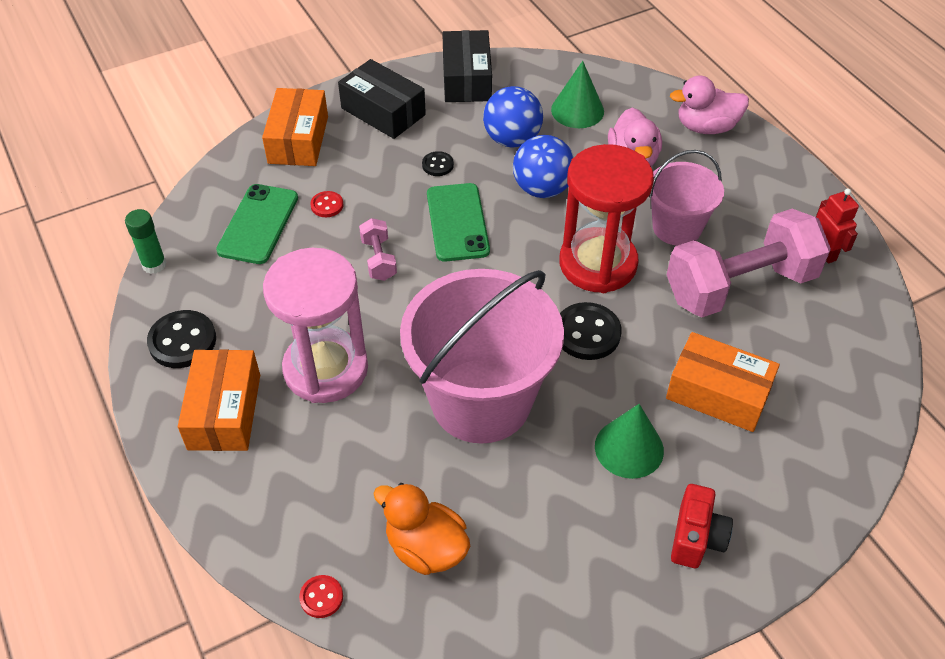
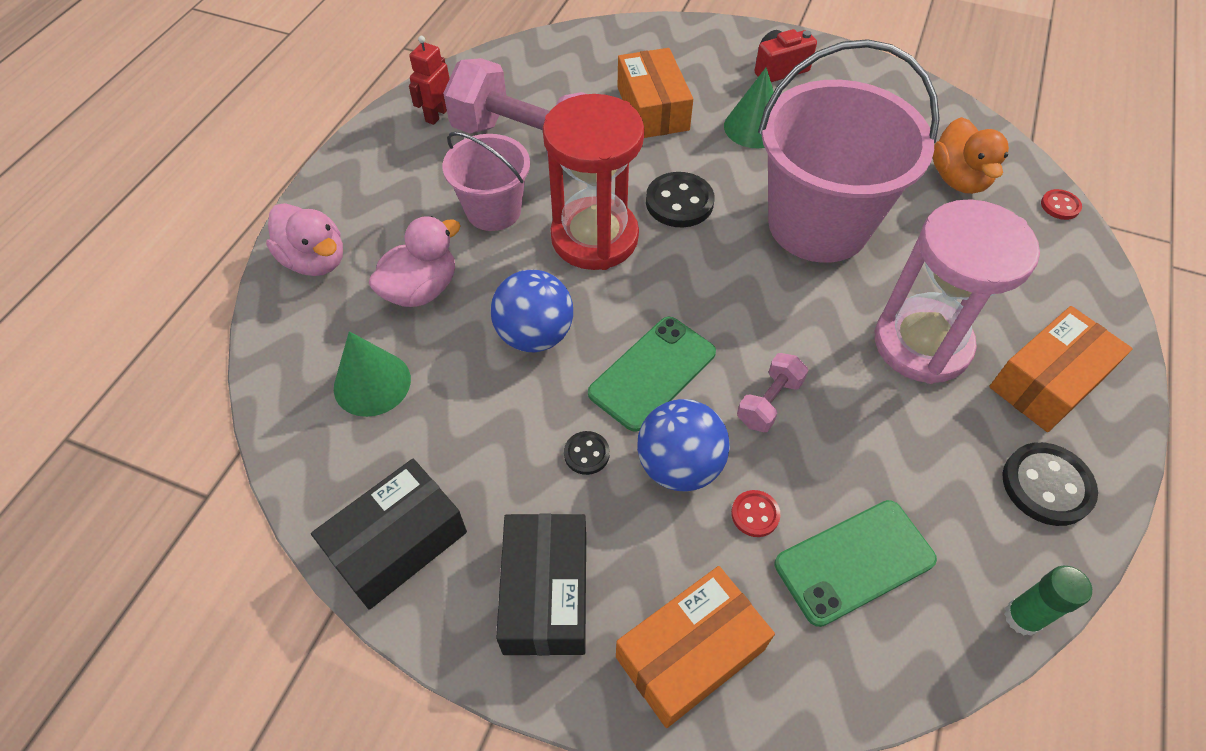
camera: 130 degrees left, 5 degrees up
blue ball [483,86,543,147] -> blue ball moved to [637,399,730,491]

